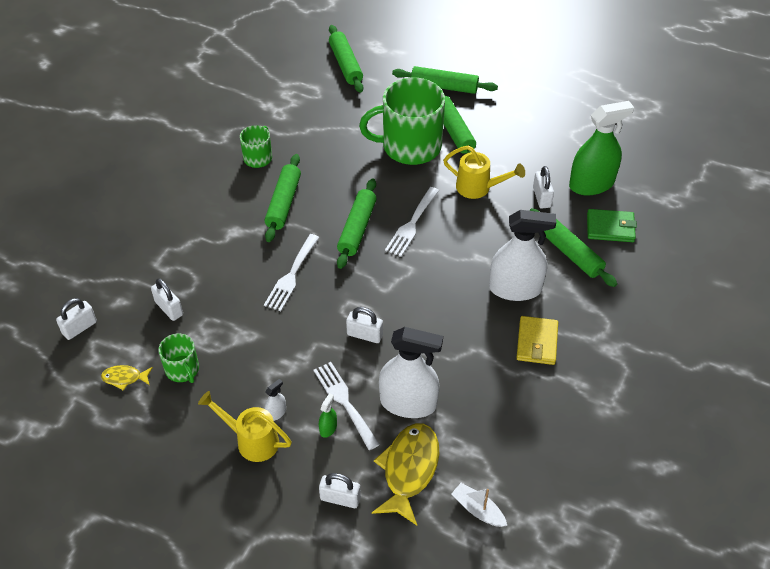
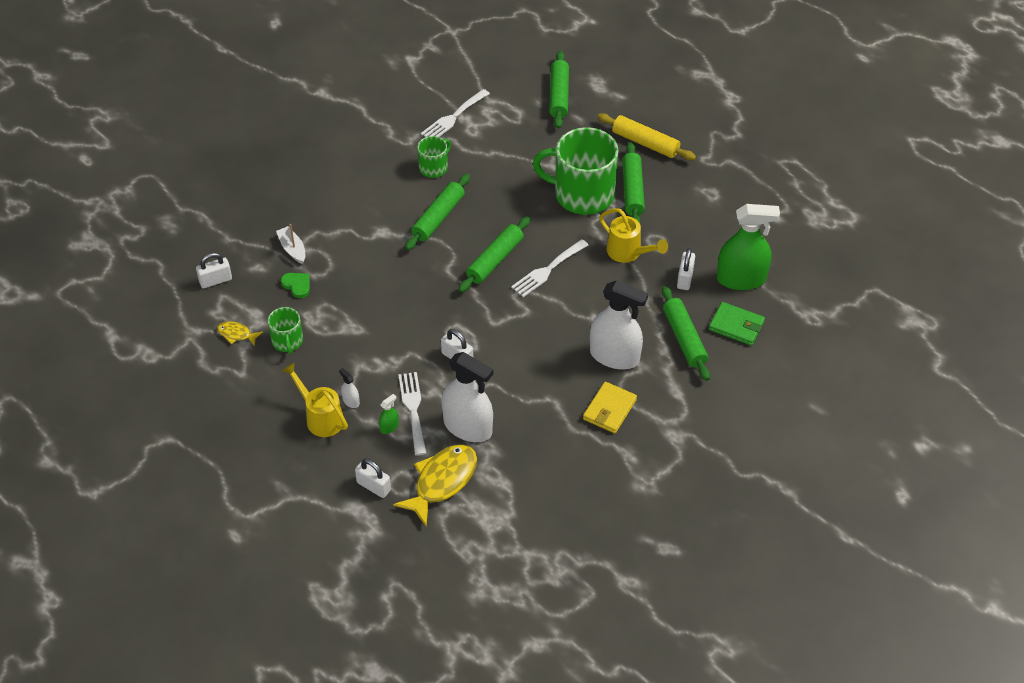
camera: 20 degrees right, 0 degrees up
white padlock [151,278,183,321] -> green heart [281,273,310,298]
white fork [264,234,320,311] -> white fork moved to [421,89,490,137]
white spray bottle [265,379,286,421] -> white spray bottle turned 105 degrees counterclockwise [339,368,360,408]
green rolling pin [392,66,498,94] -> yellow rolling pin [597,113,696,160]
white boat [451,483,507,527] -> white boat moved to [276,224,305,264]

